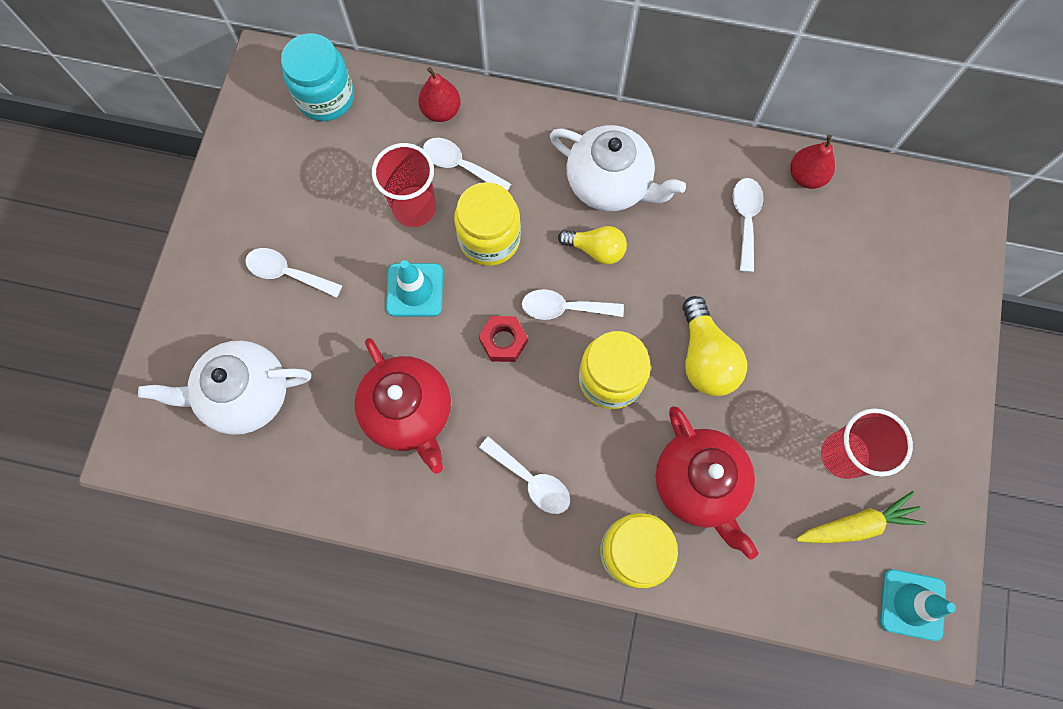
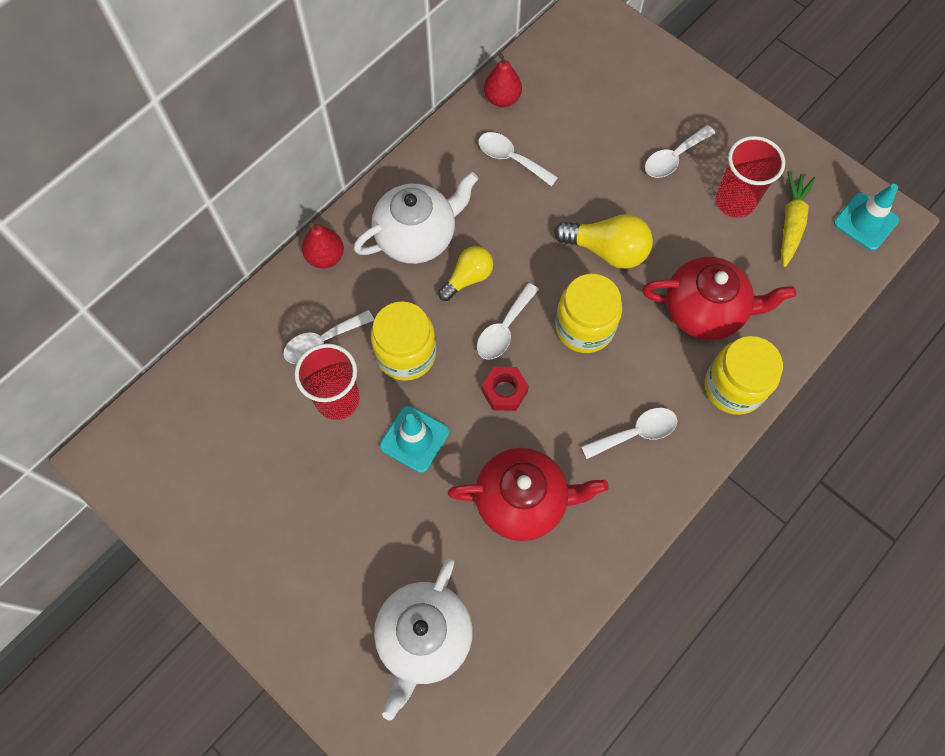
camera: 60 degrees left, 5 degrees down
white spoon [245,248,343,298] -> white spoon moved to [645,125,715,178]
turquoise jar [281,34,354,121] -> none
red pear [418,67,461,122] -> red pear moved to [302,223,344,269]

